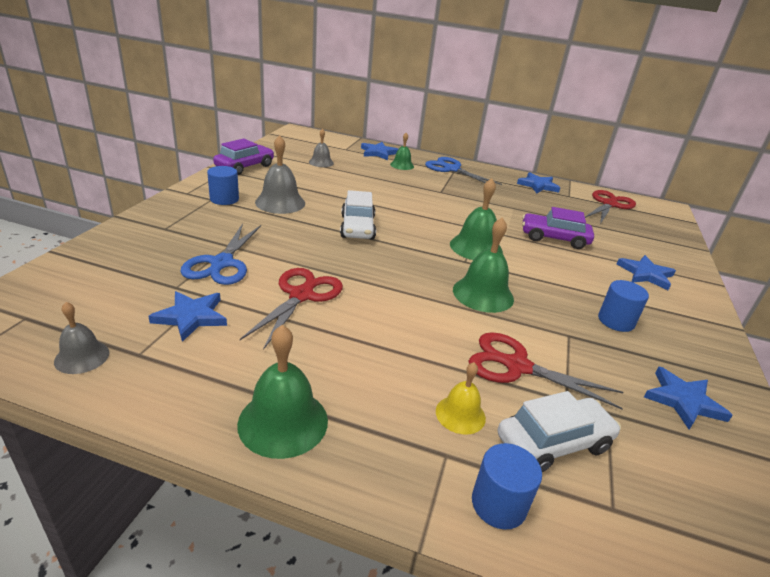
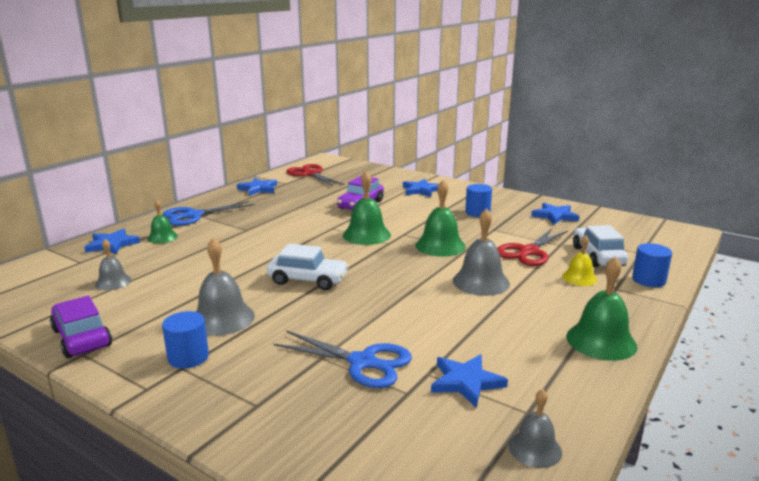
camera: 70 degrees left, 10 degrees down
red scissors [240,268,343,350] -> none
none -> grey bell [453,208,510,296]

